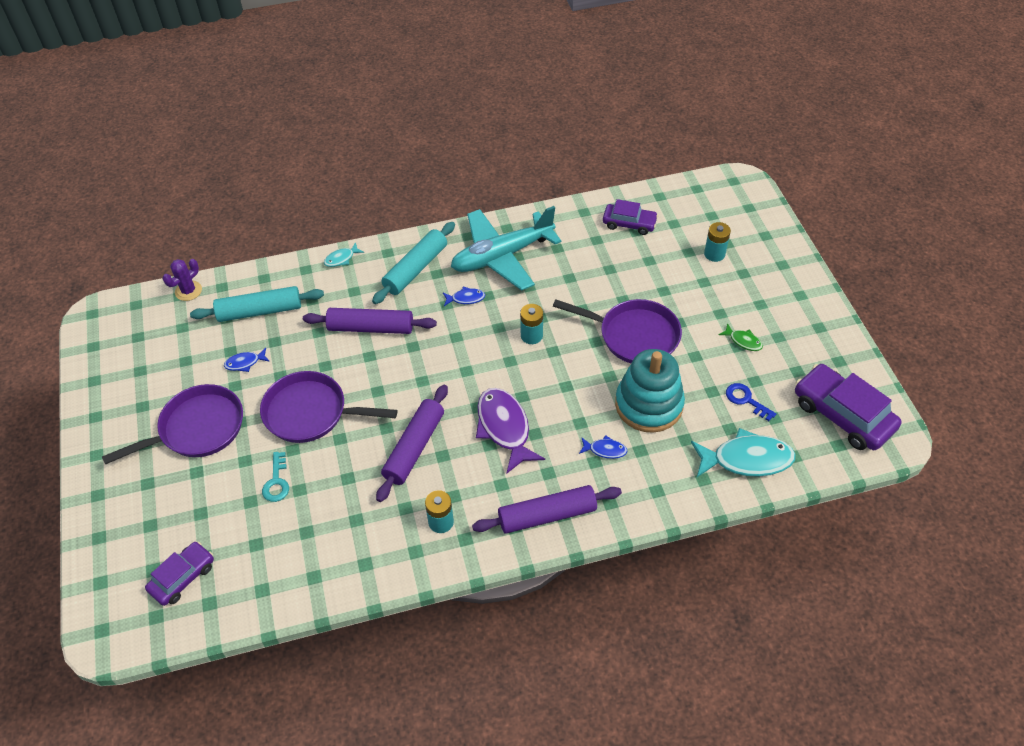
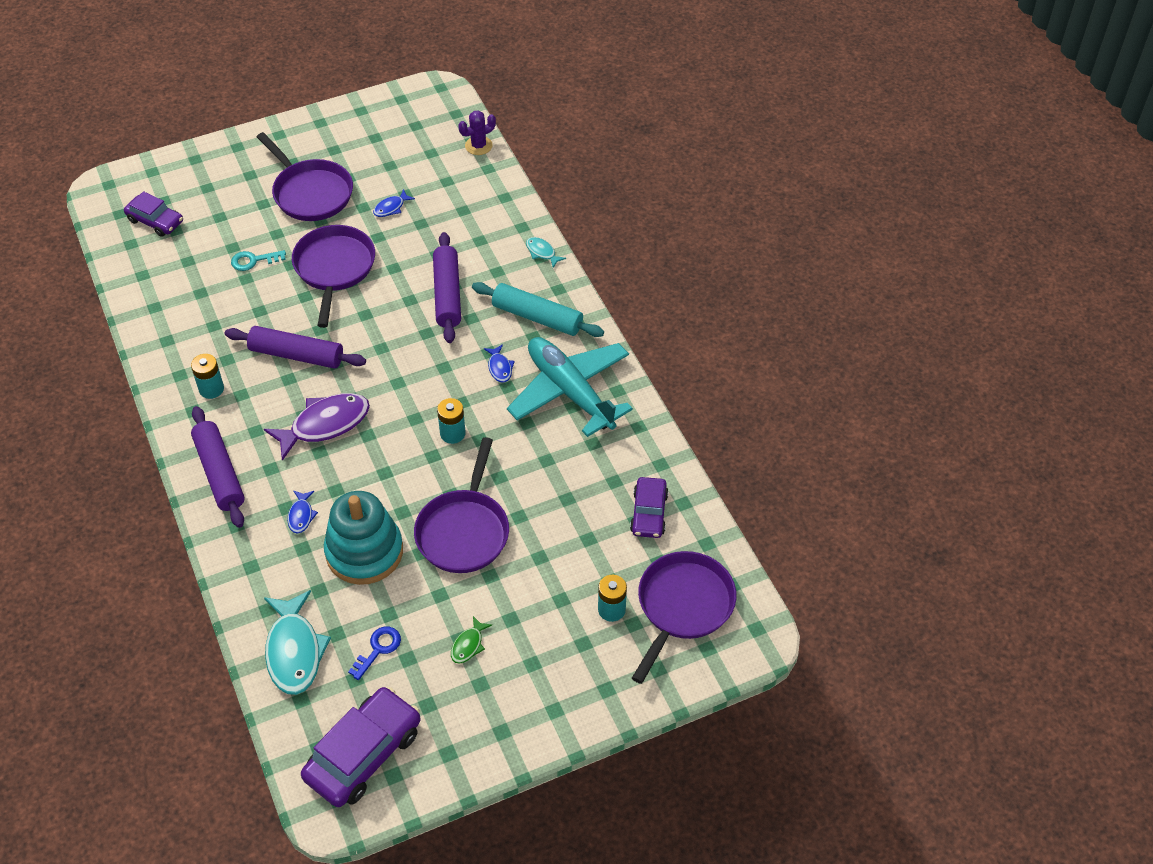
camera: 80 degrees right, 0 degrees up
purple cactus [162,259,202,301] -> purple cactus turned 60 degrees counterclockwise [458,110,496,155]
turquoise rolling pin [190,286,324,322] -> none
blue fish [224,348,270,372] -> blue fish turned 105 degrees counterclockwise [373,189,415,217]
none -> purple pan [632,551,736,684]

